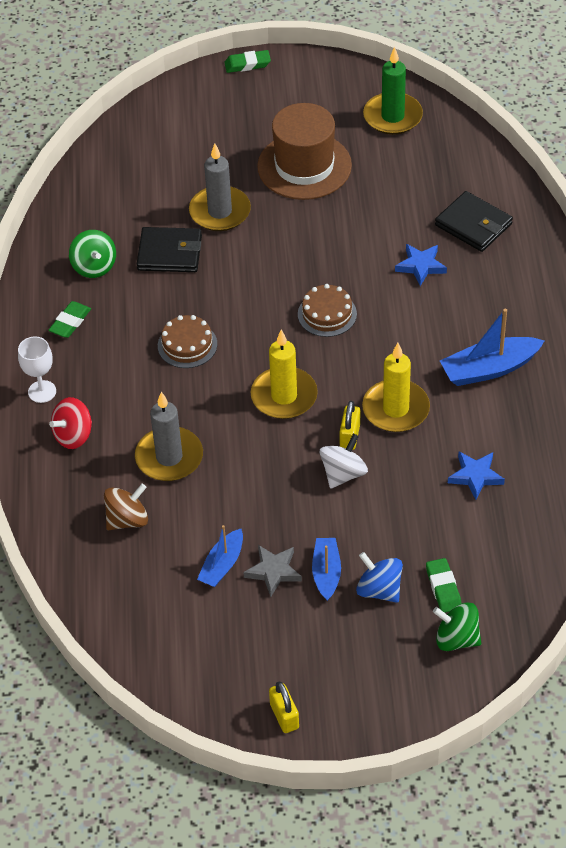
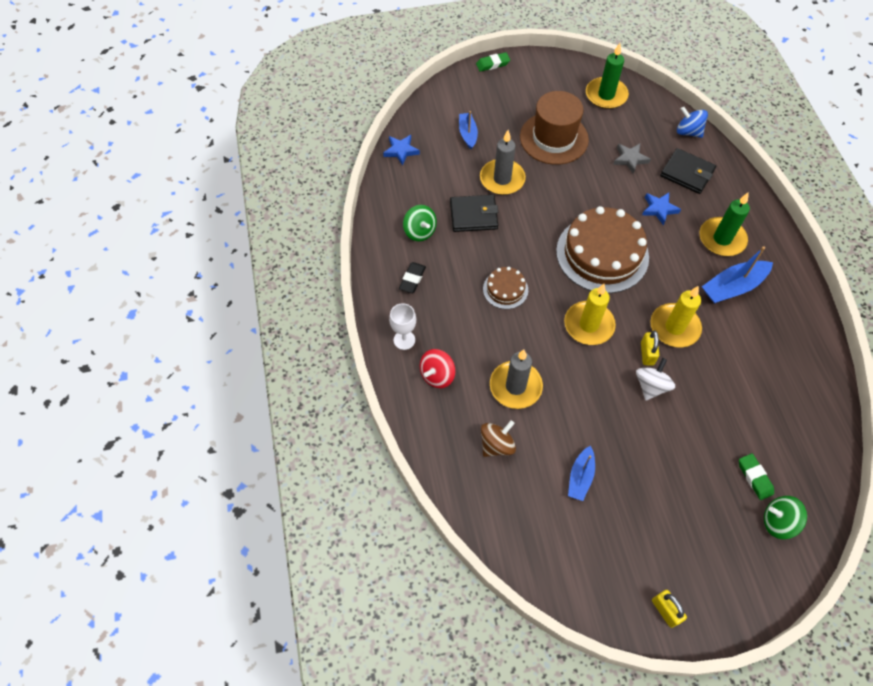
camera: 10 degrees left, 10 degrees up
green eraser [48,301,91,338] -> black eraser [399,262,426,293]
grey star [243,545,302,597] -> grey star moved to [613,144,651,174]
brown cake [298,284,357,337] -> brown cake [556,206,649,293], size x2.09
blue boat [312,538,341,601] -> blue boat moved to [459,111,478,149]
blue spinning top [356,552,403,603] -> blue spinning top moved to [677,107,708,138]
blue star [448,452,505,500] -> blue star moved to [383,135,420,166]
none -> green candle [700,193,750,256]

